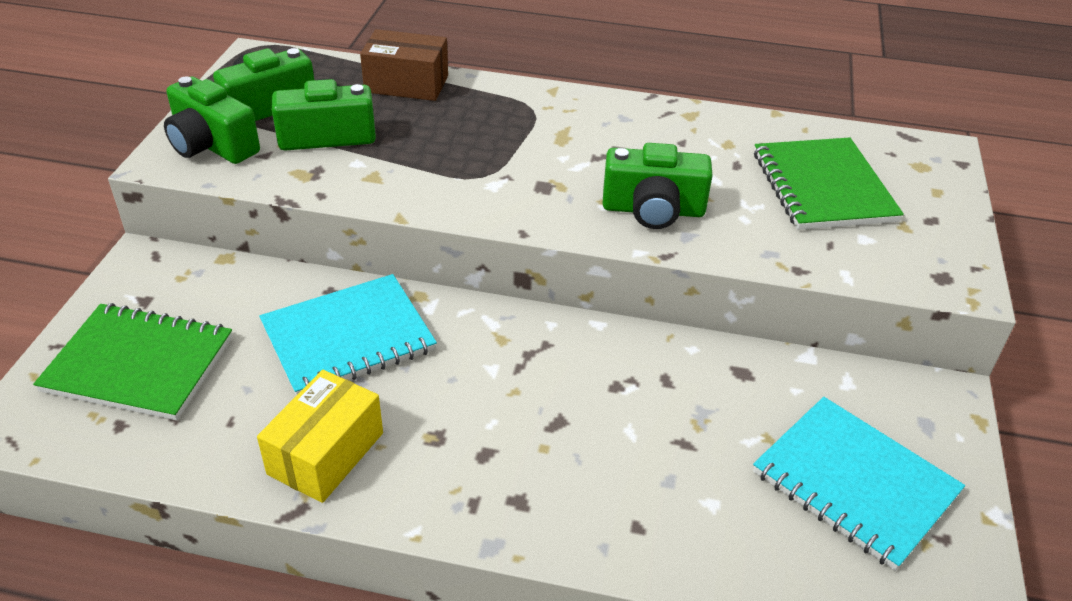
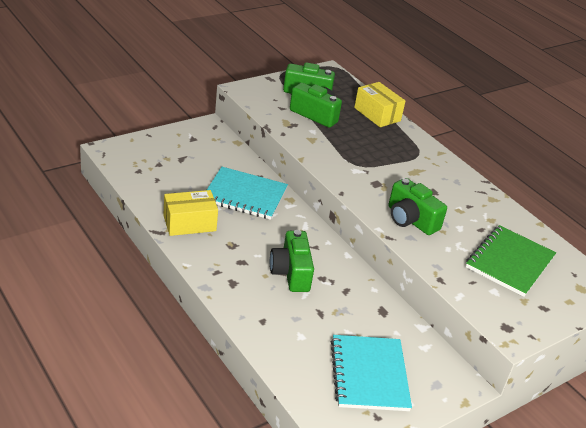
camera: 40 degrees right, 5 degrees down
green notebook [33,303,232,420] -> none
green camera [164,76,260,164] -> green camera moved to [270,230,314,292]
brown box [360,29,448,101] -> yellow box [354,82,406,127]

